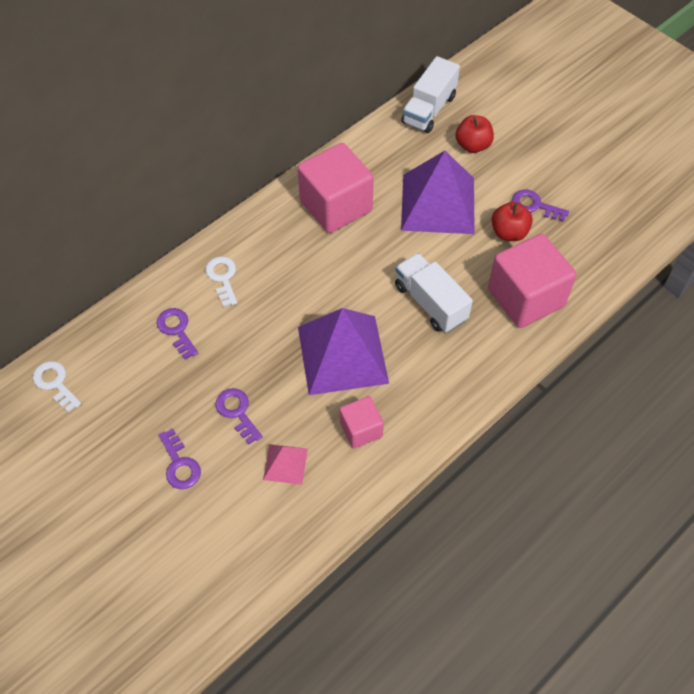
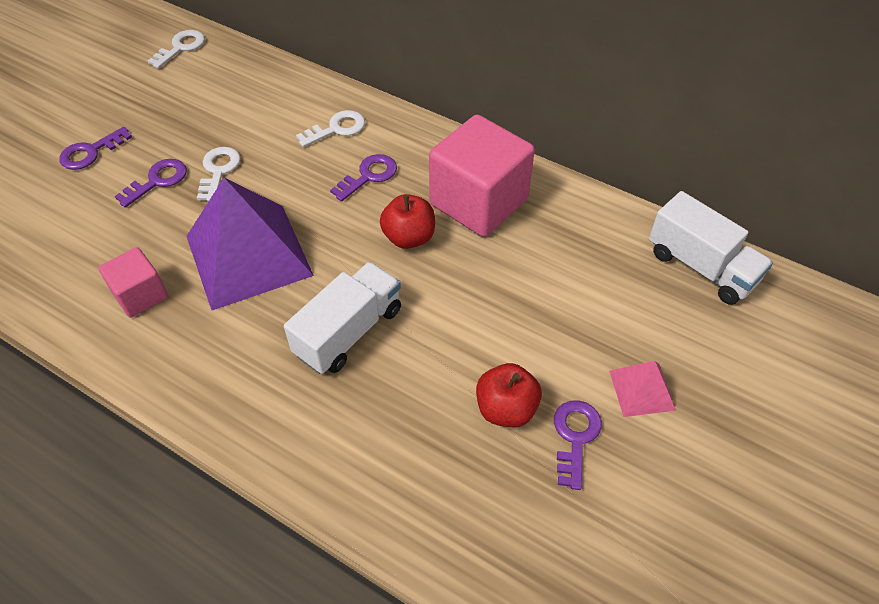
camera: 75 degrees right, 5 degrees down
purple key [157,308,198,359] -> purple key moved to [330,154,397,202]
pink pyramid [263,444,308,485] -> pink pyramid moved to [609,361,676,417]
white truck [401,56,460,133] -> white truck turned 150 degrees counterclockwise [649,191,773,305]
purple pyramid [401,151,475,234] -> none
red apple [455,115,494,153] -> red apple moved to [380,194,435,249]
pink cube [488,234,576,328] -> none
none -> white key [197,147,241,202]

